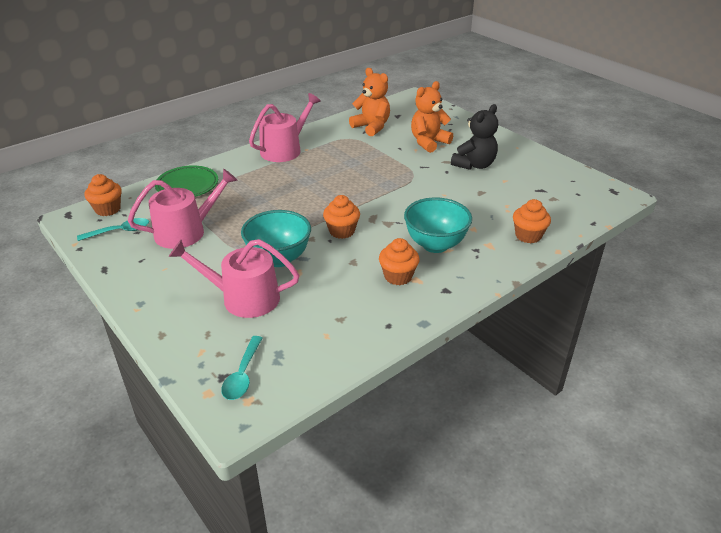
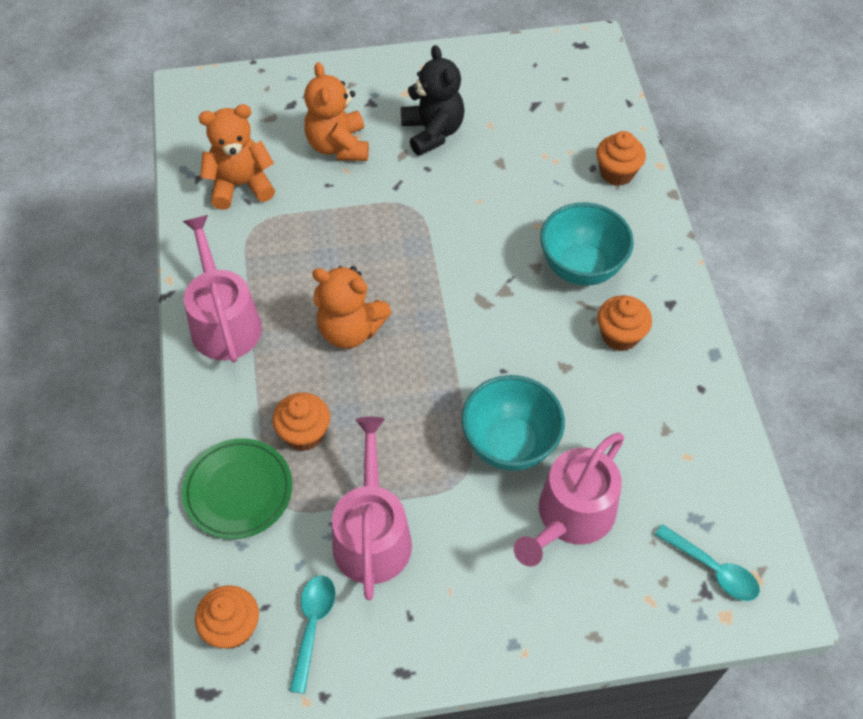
camera: 60 degrees left, 20 degrees up
orange cupcake [323,195,360,239] -> orange cupcake moved to [273,393,330,451]
none -> orange teddy bear [312,266,392,349]

